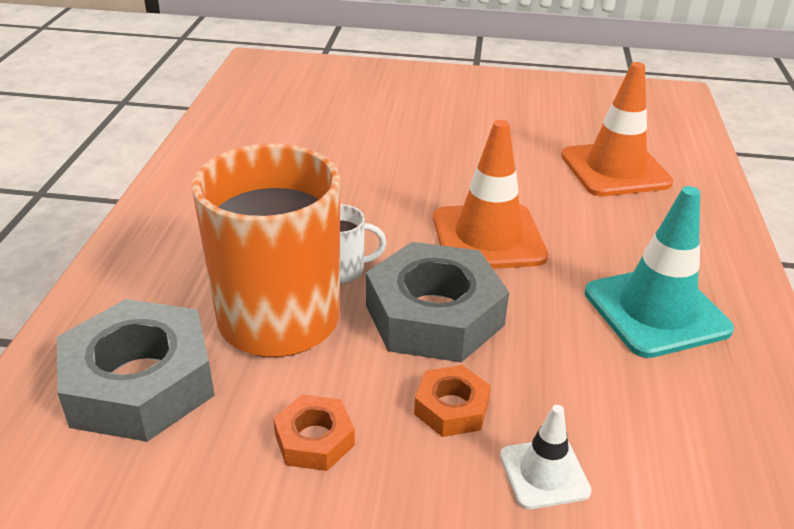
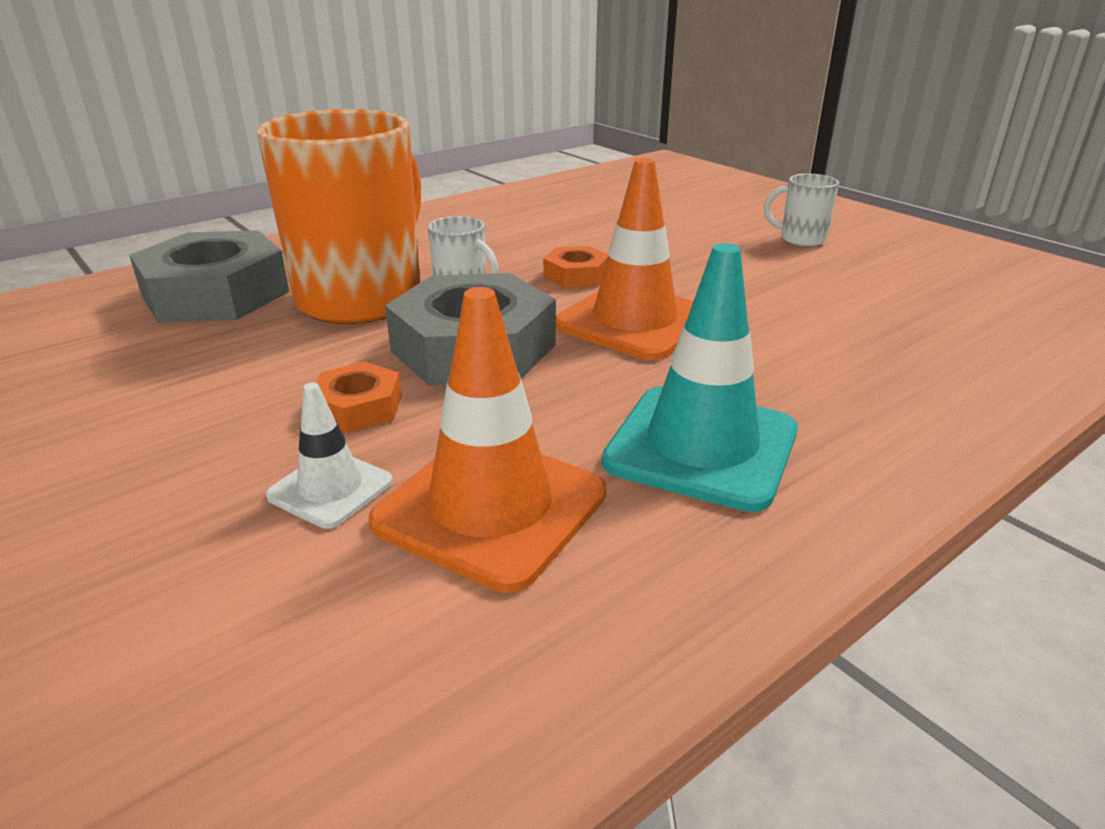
camera: 45 degrees right, 5 degrees down
orange nut [273,395,355,471] -> orange nut moved to [543,246,608,288]
orange traffic cone [561,62,673,196] -> orange traffic cone moved to [368,287,606,593]
none -> white mug [764,174,839,247]

